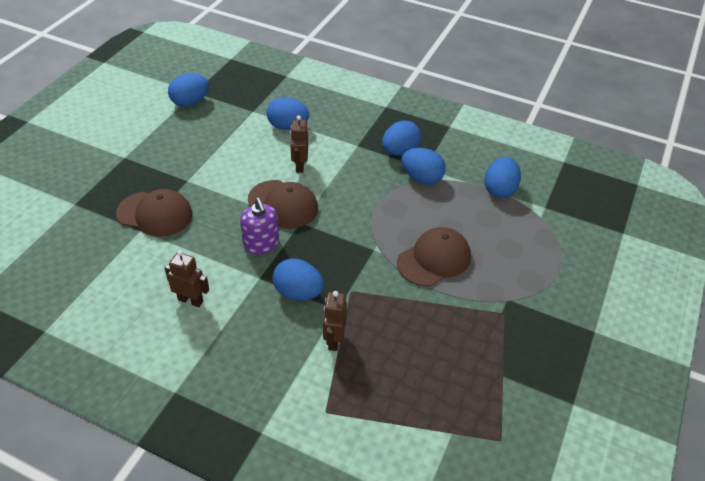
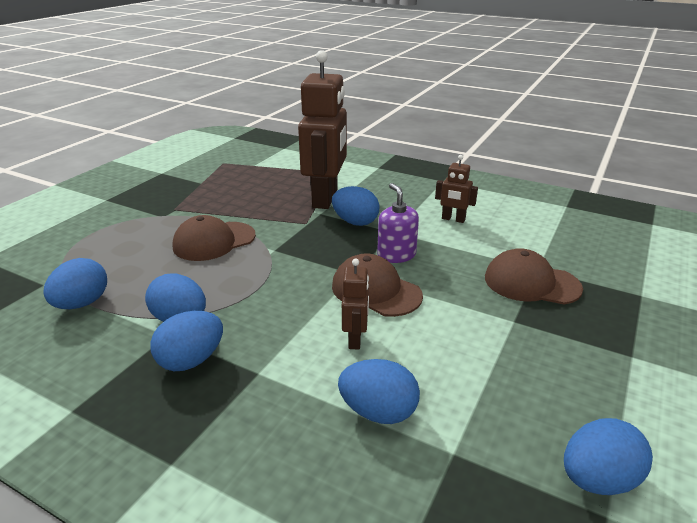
camera: 175 degrees left, 15 degrees down
brown robot [323,291,347,351] -> brown robot [298,50,347,209], size x2.22

